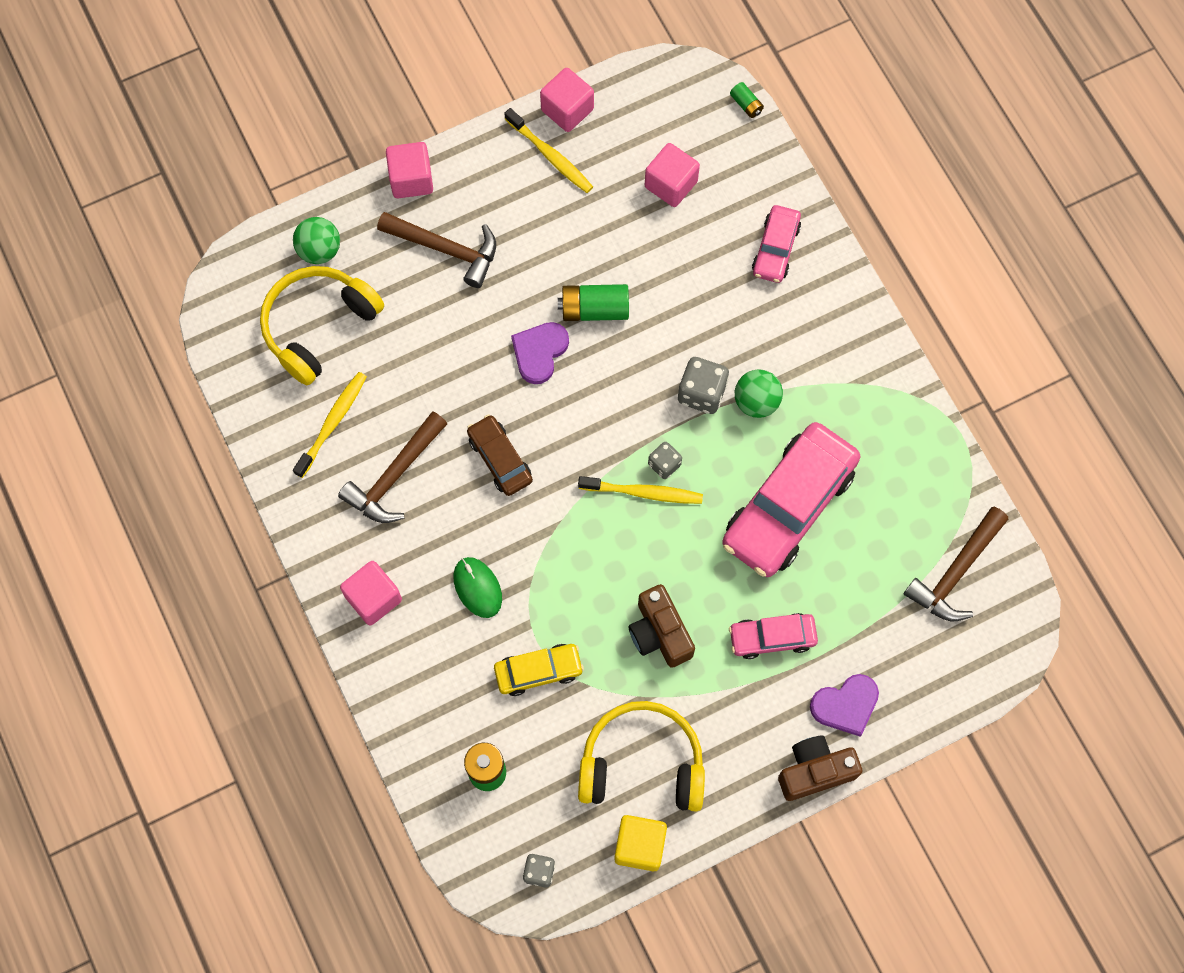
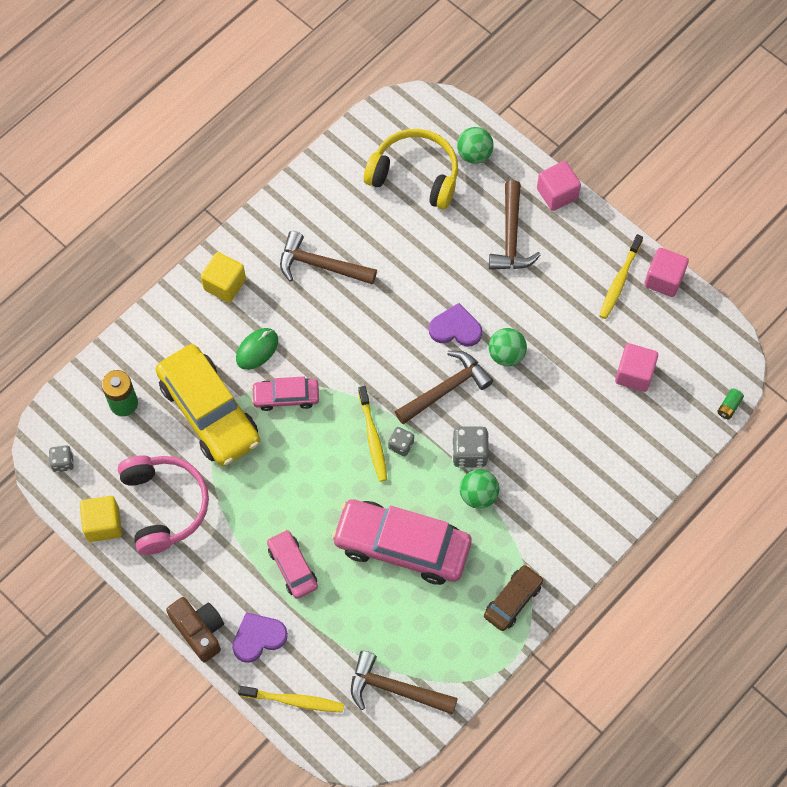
camera: 70 degrees right, 5 degrees down
yellow toothbrush [293,372,367,478] -> yellow toothbrush moved to [238,686,344,713]
pink cube [340,561,402,625] -> yellow cube [201,252,246,303]
brown car [467,414,533,496] -> brown car moved to [484,565,543,631]
yellow car [494,644,584,696] -> yellow car [155,344,260,466], size x1.94
green battery [558,284,629,321] -> green ball [488,328,527,366]
yellow headphones [578,701,705,812] -> pink headphones [118,455,209,555]
brown camera [628,584,695,668] -> none
pink car [752,205,801,283] -> pink car moved to [251,377,319,411]
purple heart [810,674,879,737] -> purple heart turned 105 degrees clockwise [232,612,288,663]
none -> brown hammer [395,351,493,424]

